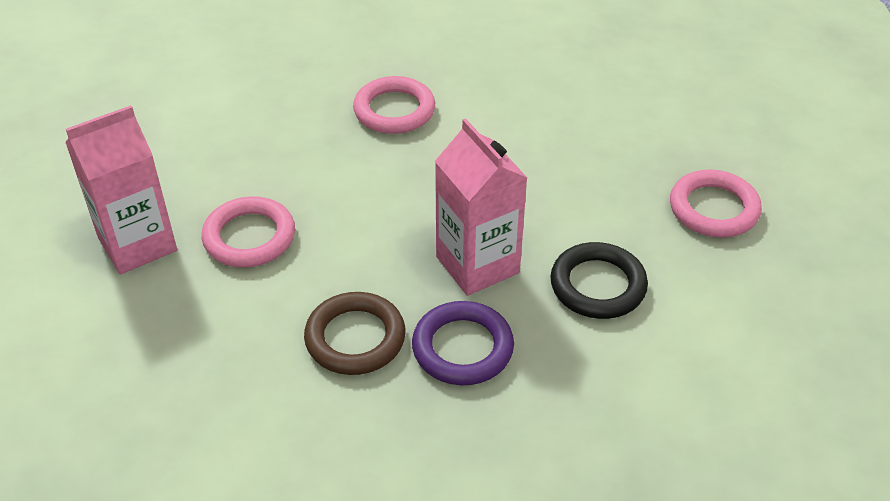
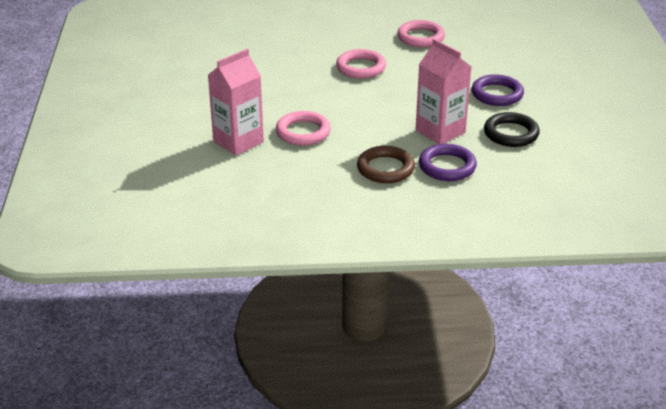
camera: 10 degrees left, 10 degrees down
pink ring [670,170,762,237] -> pink ring moved to [397,20,445,47]
none -> purple ring [471,74,524,106]

